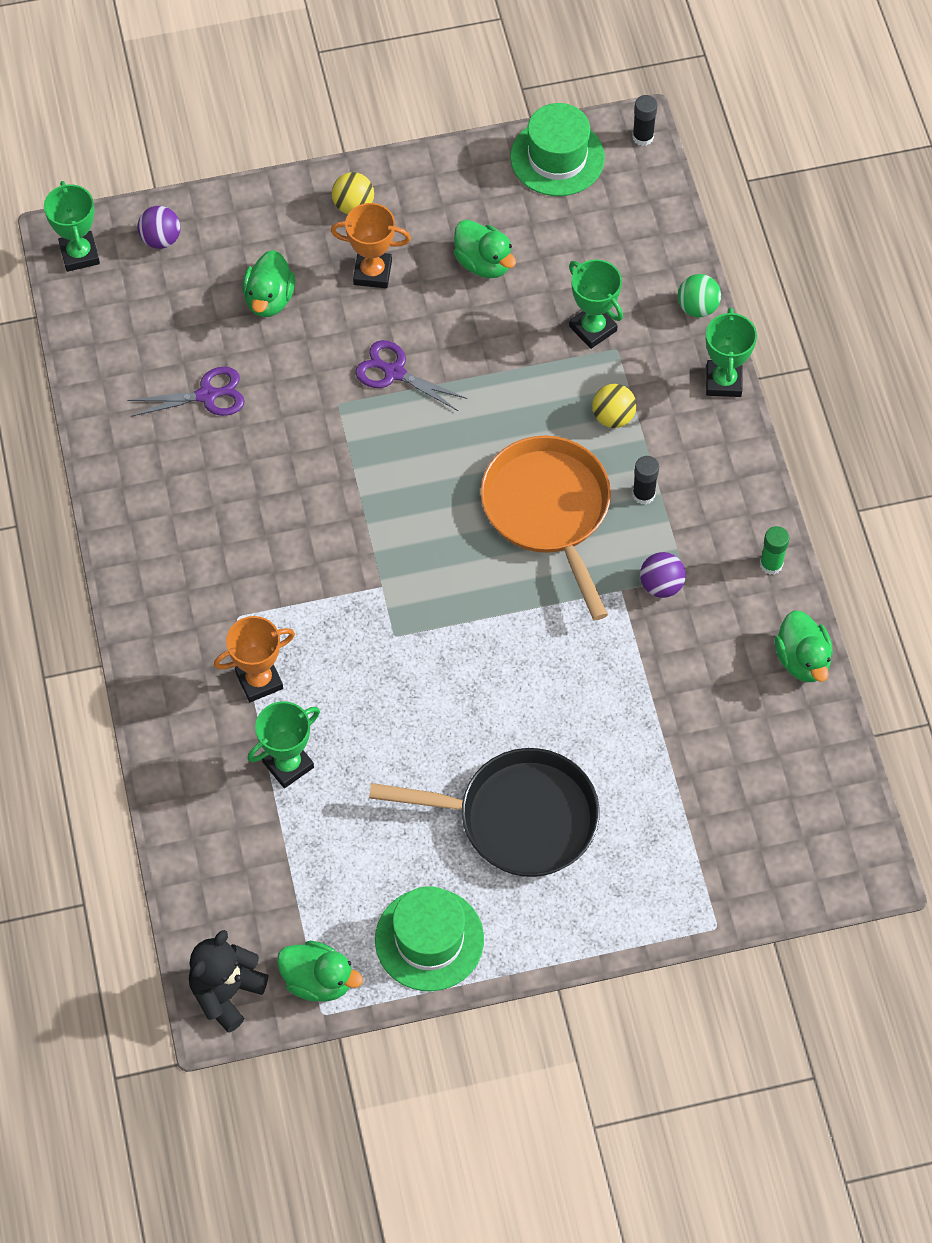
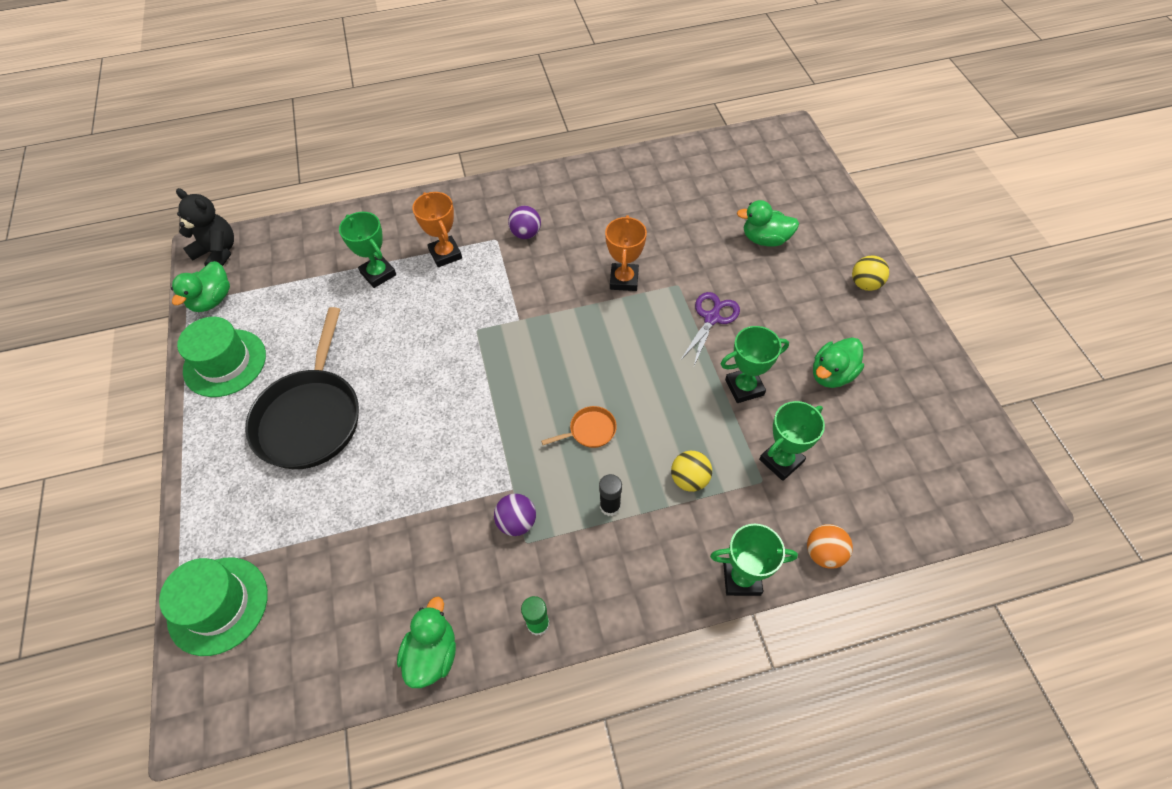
camera: 90 degrees right, 5 degrees down
green trophy [44,181,100,272] -> green trophy moved to [721,326,789,403]
purple scissors [128,367,245,417] -> none
purple ball [137,206,180,249] -> purple ball moved to [508,206,541,239]
orange trophy [331,203,411,288] -> orange trophy moved to [605,215,647,291]
orange pan [481,436,611,620] -> orange pan [541,406,617,448], size x0.41
green hat [510,103,605,196] -> green hat moved to [159,558,268,656]
black glue stick [632,95,657,146] -> none
green ball [678,274,721,318] -> orange ball [807,524,853,569]
green duck [774,610,833,682] -> green duck turned 120 degrees clockwise [397,597,456,688]

